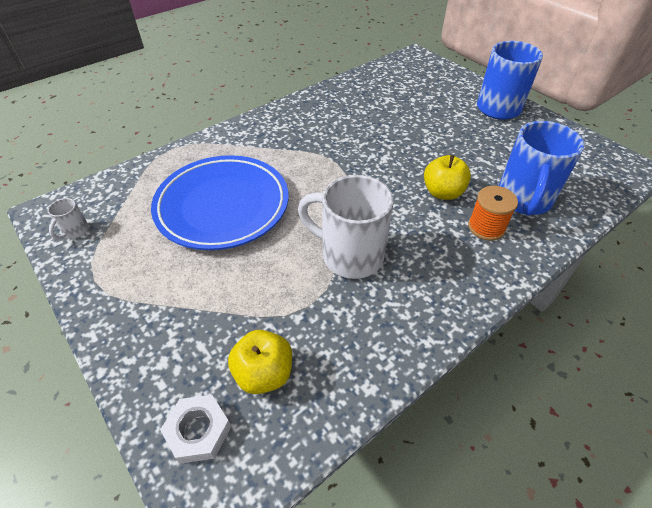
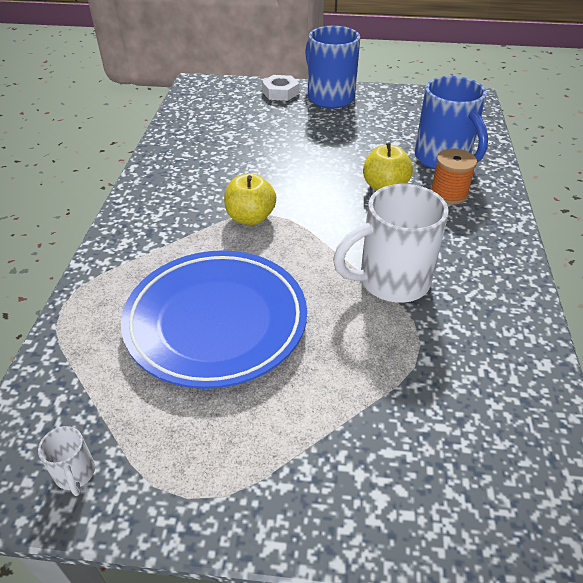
camera: 45 degrees left, 5 degrees down
white nut [160,395,231,464] -> white nut moved to [262,75,299,101]
yellow apple [228,330,292,394] -> yellow apple moved to [224,173,276,225]

